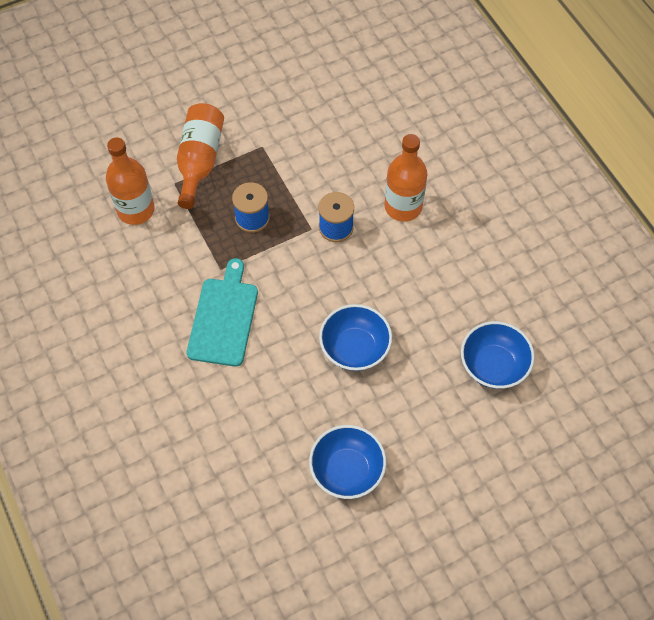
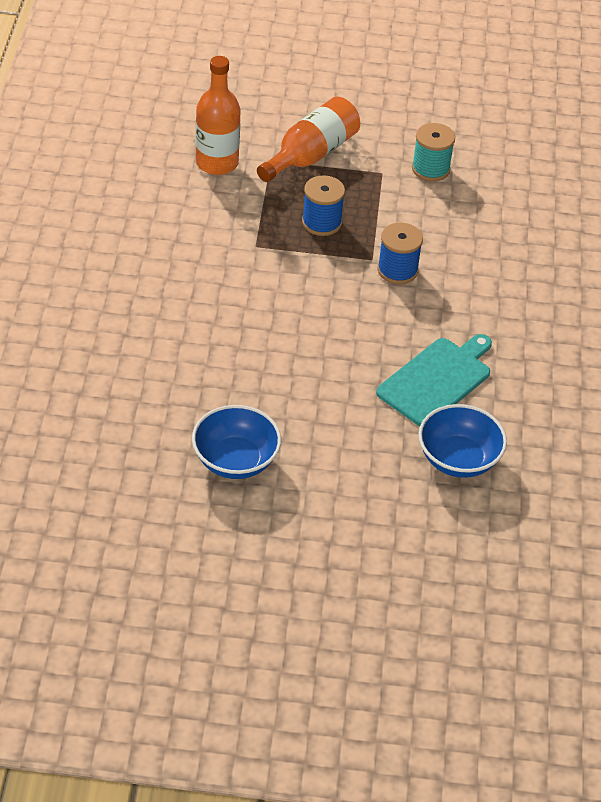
camera: 30 degrees right, 15 degrees down
turquoise cutting board [186,258,258,367] -> turquoise cutting board moved to [376,334,492,426]
blue bowl [319,304,392,371] -> none
orange bottle [385,134,427,222] -> none
none -> turquoise spool [412,123,455,181]

